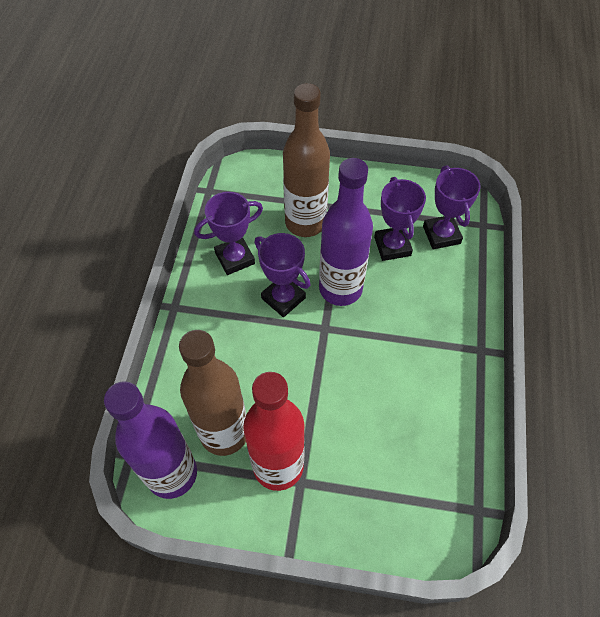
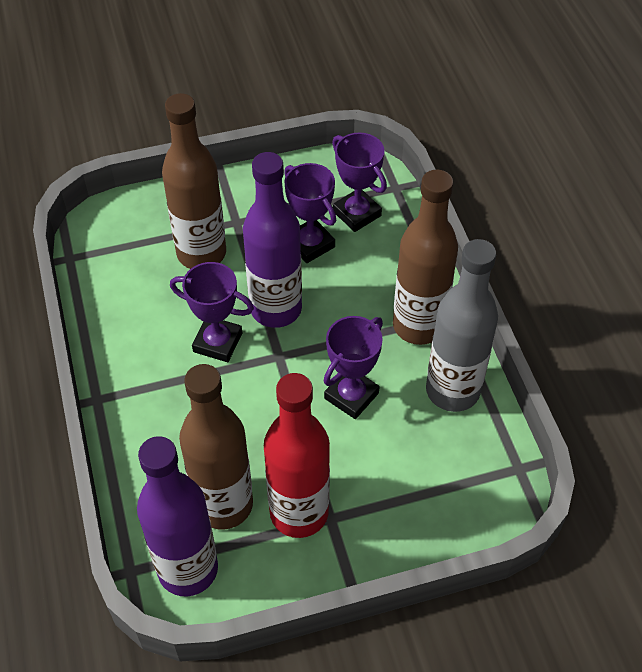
camera: 25 degrees left, 5 degrees down
purple trophy [194,192,263,275] -> purple trophy moved to [324,316,383,419]
none -> brown bottle [393,170,458,345]
none -> grey bottle [426,239,498,412]

